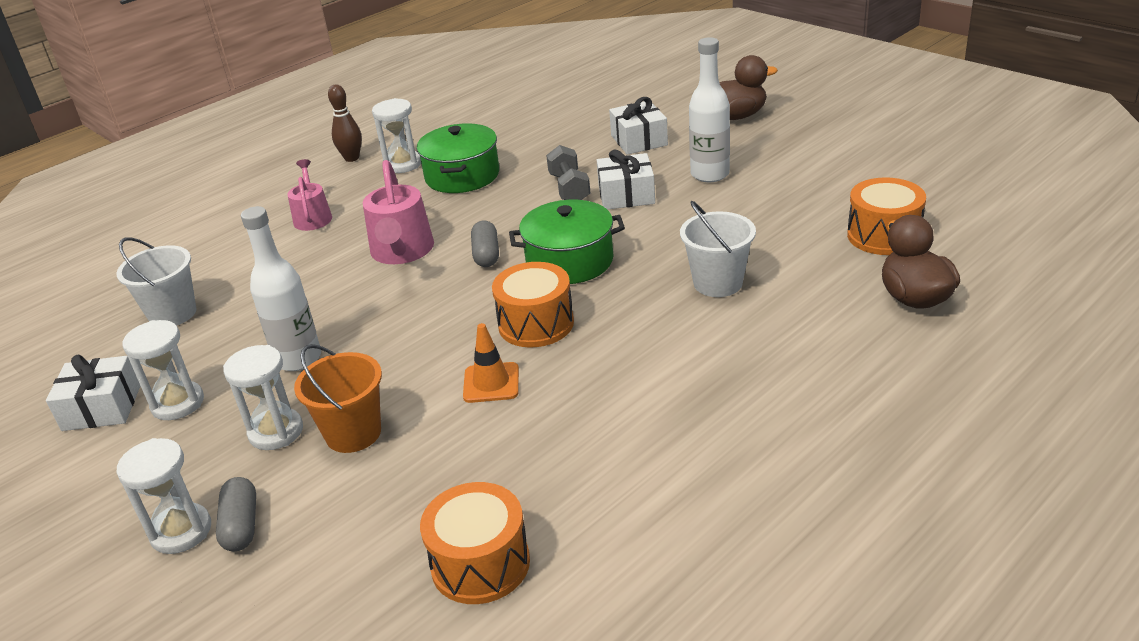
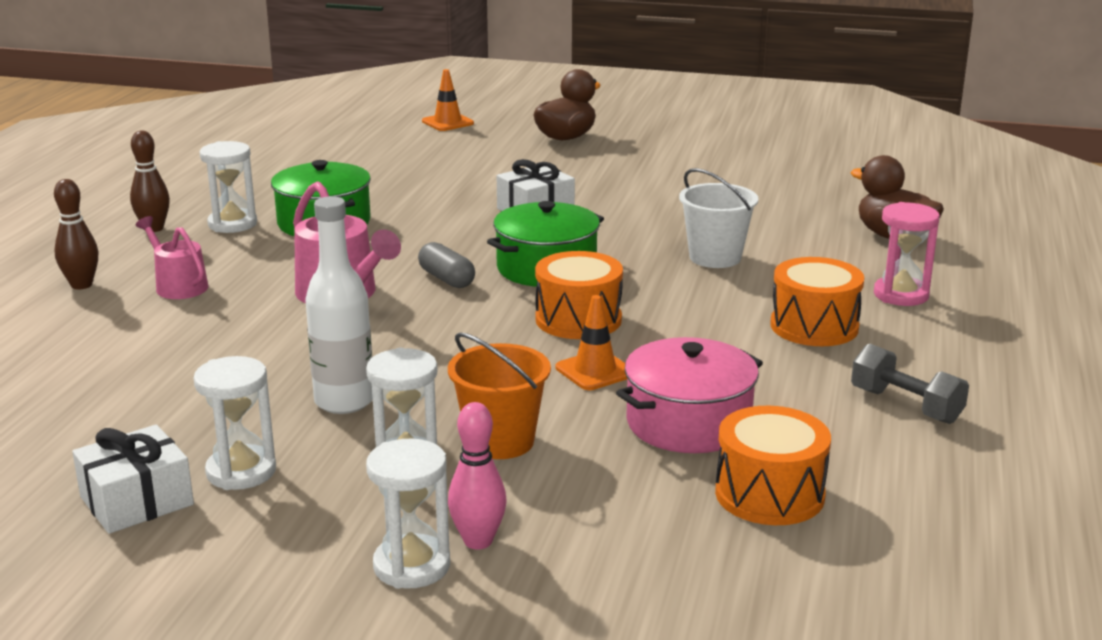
camera: 35 degrees left, 10 degrees down
white bucket [116,237,197,326] -> none
grey capsule [216,477,256,551] -> pink bowling pin [448,402,507,549]
grey dumbbell [546,145,590,200] -> grey dumbbell moved to [851,344,969,424]
white gift [609,97,668,155] -> none
white bottle [689,37,730,182] -> none
orange drum [847,177,926,255] -> orange drum moved to [770,257,864,346]
none -> brown bowling pin [54,179,98,289]
none -> orange traffic cone [422,69,474,131]
none -> pink pot [616,337,763,453]
none -> pink hourglass [874,202,940,306]

